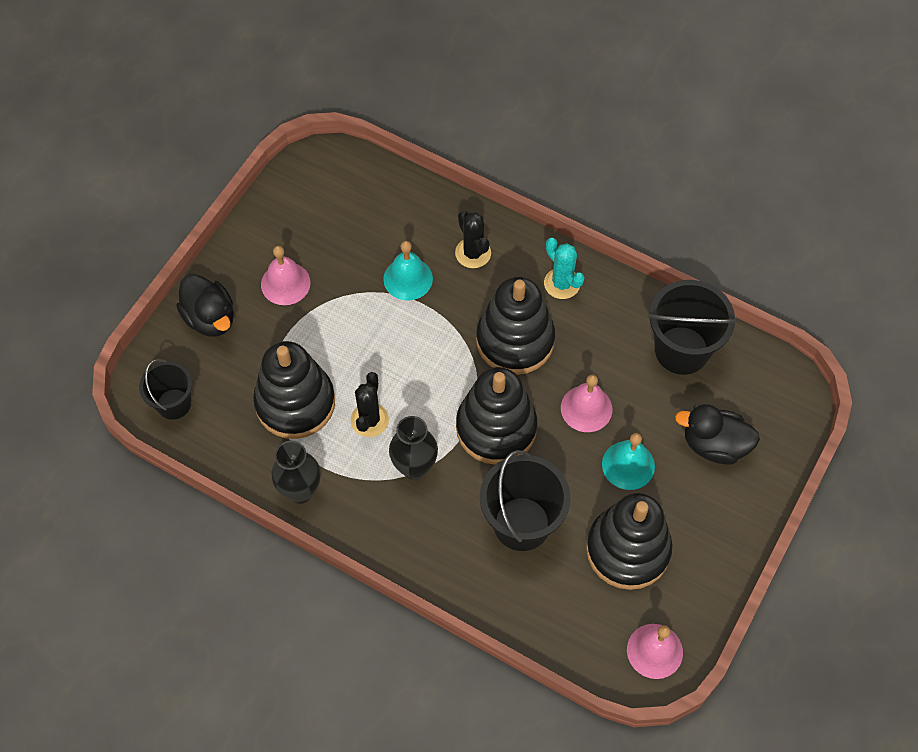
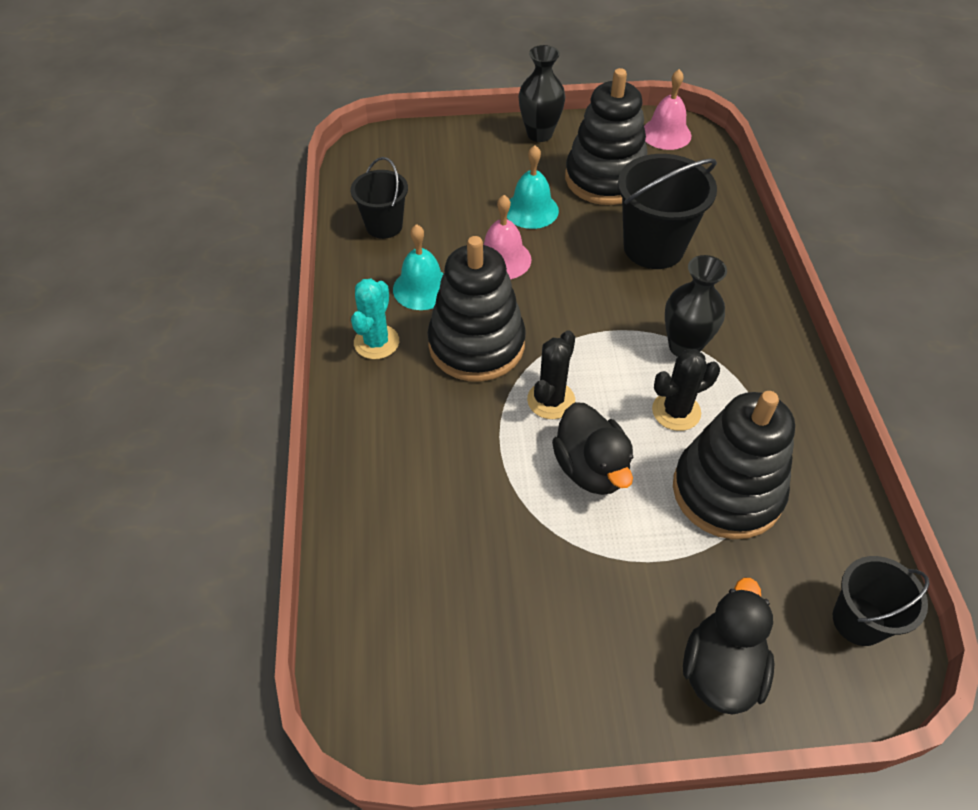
camera: 125 degrees left, 10 degrees down
pink bell [261,246,311,305] -> none
black vase [271,441,321,504] -> black vase moved to [518,45,565,142]
turquoise bell [383,241,433,300] -> turquoise bell moved to [393,224,444,310]
black cactus [455,210,491,268] -> black cactus moved to [527,330,575,419]
black stacking toy [456,367,537,464] -> none
black bucket [648,280,737,375] -> black bucket [350,157,408,239], size x0.62
black duck [675,404,760,464] -> black duck moved to [552,402,633,495]

